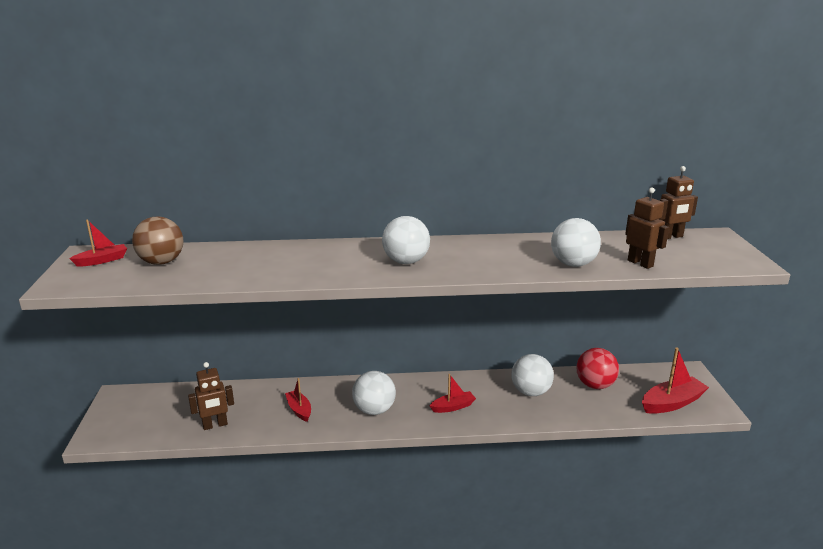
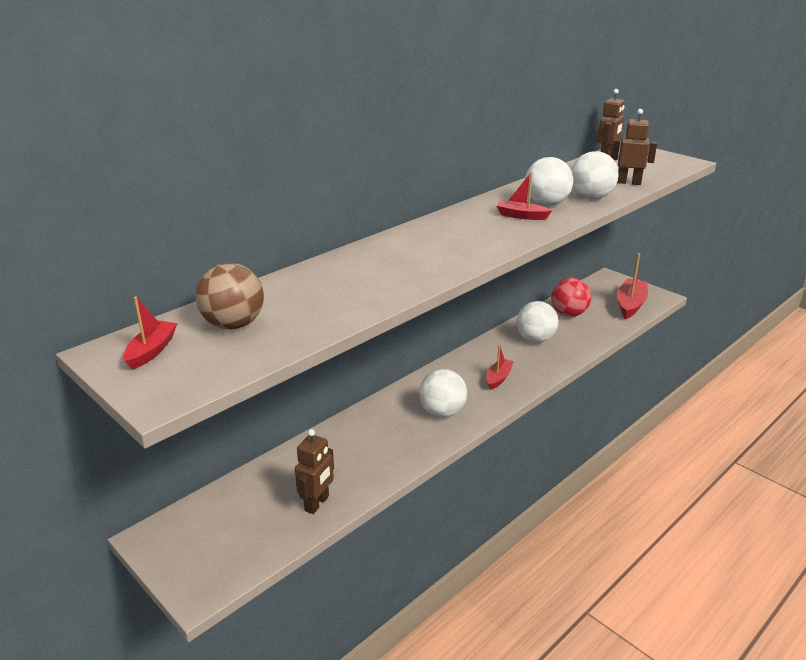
camera: 40 degrees left, 5 degrees up
red boat [285,378,311,422] -> red boat moved to [496,171,552,220]
white ball [382,216,430,264] -> white ball moved to [525,157,573,206]

